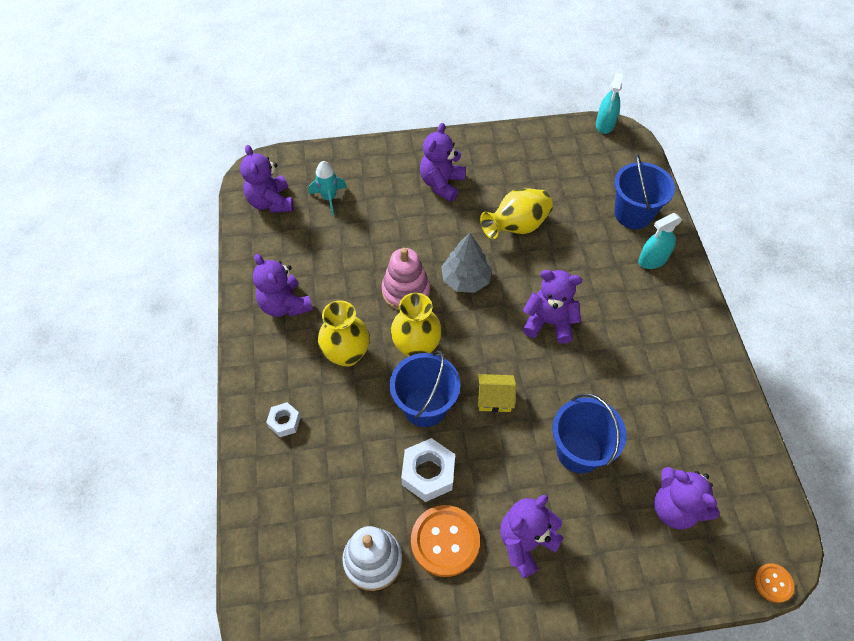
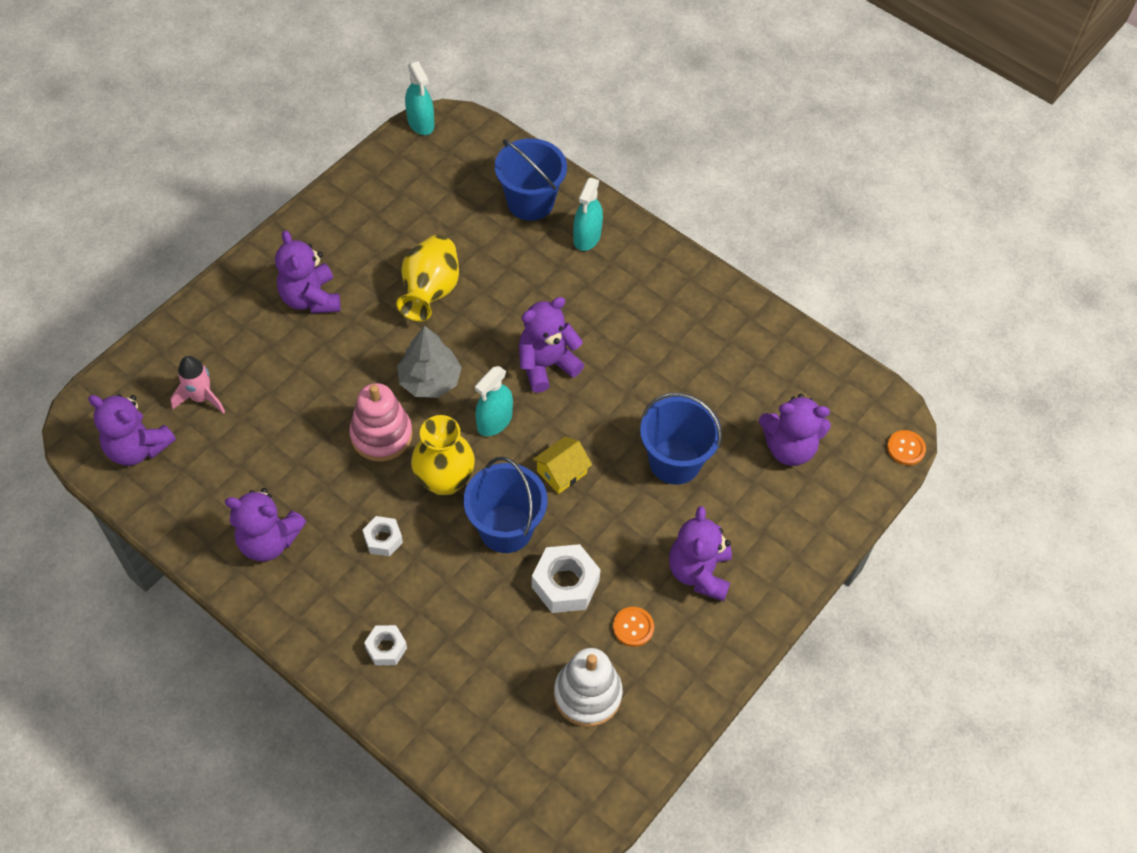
camera: 45 degrees left, 0 degrees up
turquoise rocket [308,161,347,215] -> pink rocket [170,356,225,414]
yellow vase [318,300,370,367] -> white nut [363,516,403,557]
orange button [411,505,480,577] -> orange button [613,607,654,647], size x0.52
none -> turquoise spray bottle [475,366,513,436]

